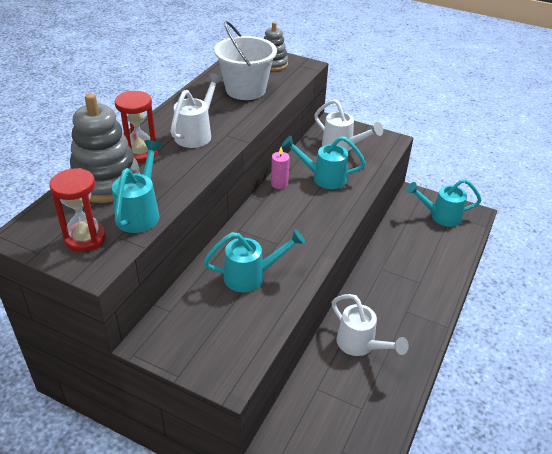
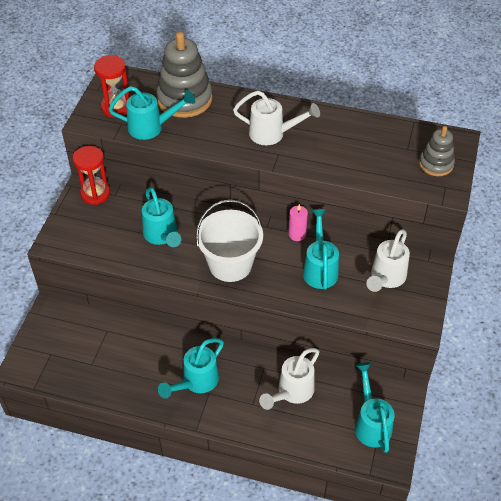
camera: 80 degrees right, 10 degrees up
red hourglass [115,91,158,163] -> red hourglass moved to [73,146,110,205]
white bucket [214,21,277,100] -> white bucket moved to [196,199,263,282]
white watering can [332,294,409,356] -> white watering can moved to [259,348,319,410]
none -> turquoise watering can [158,338,224,399]

